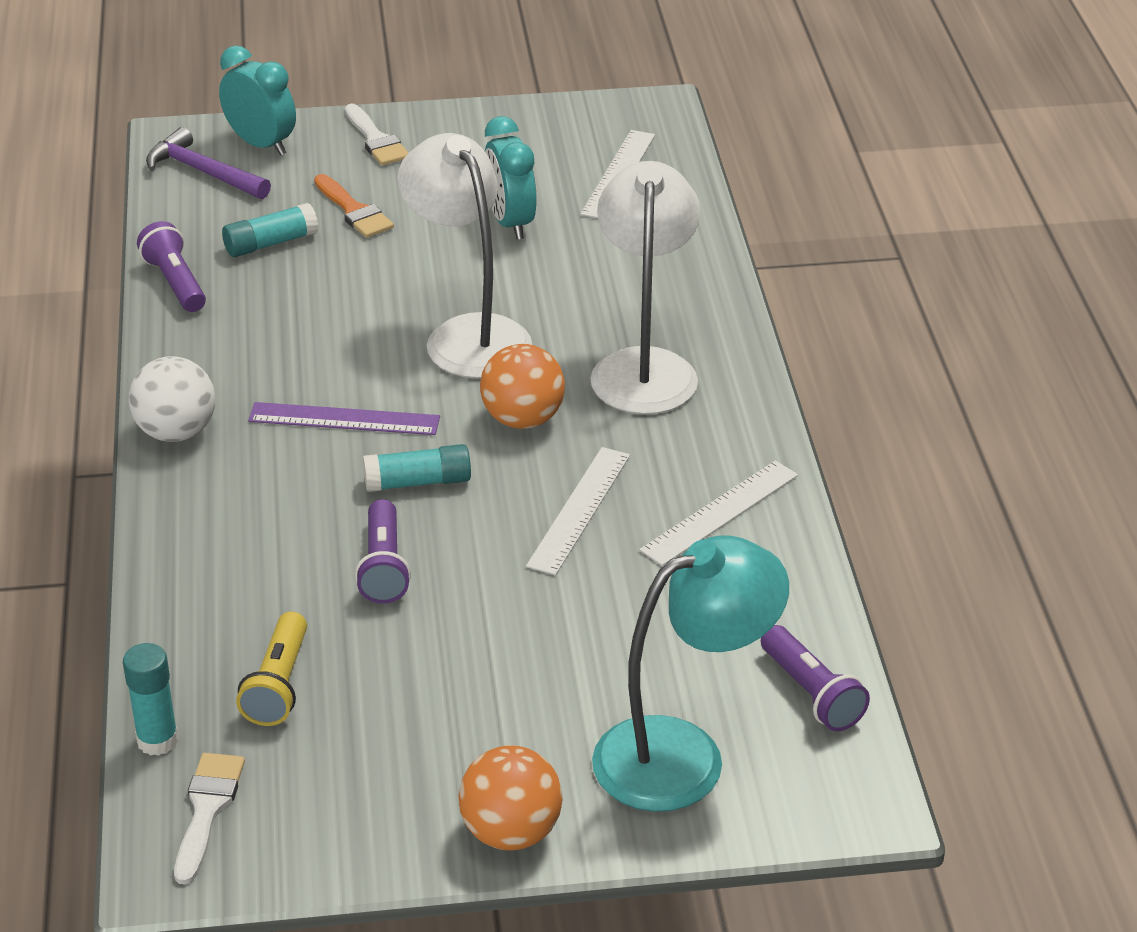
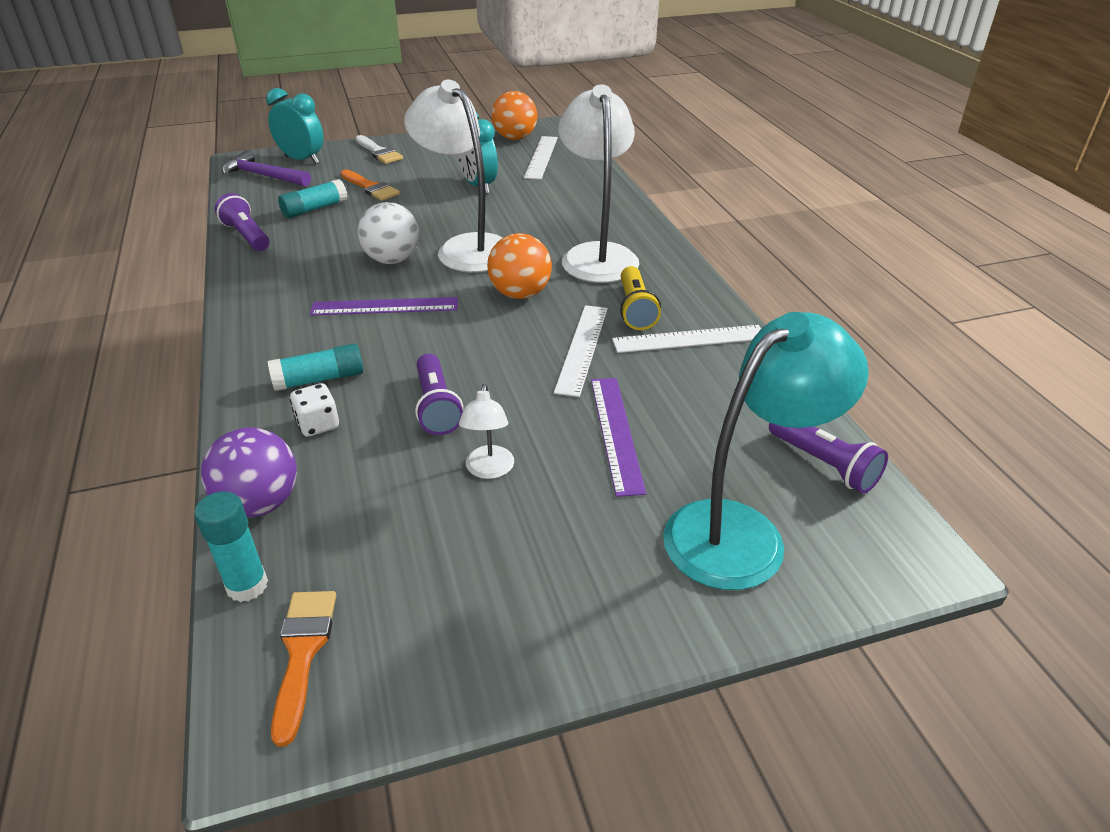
camera: 10 degrees left, 0 degrees up
white ball [129,356,215,442] -> white ball moved to [358,202,419,264]
white brush [174,753,245,885] -> orange brush [271,591,336,747]
yellow flashlight [236,612,307,726] -> yellow flashlight moved to [620,266,661,330]
turquoise glue stick [363,444,471,492] -> turquoise glue stick moved to [268,344,363,391]
orange ball [458,745,562,851] -> orange ball moved to [491,91,537,140]
white ruler [639,460,798,566] -> white ruler turned 45 degrees clockwise [612,325,761,353]
none -> purple ball [201,427,297,517]
none -> white dice [290,383,339,437]
none -> white lamp [459,384,514,479]
none -> purple ruler [591,378,646,497]

